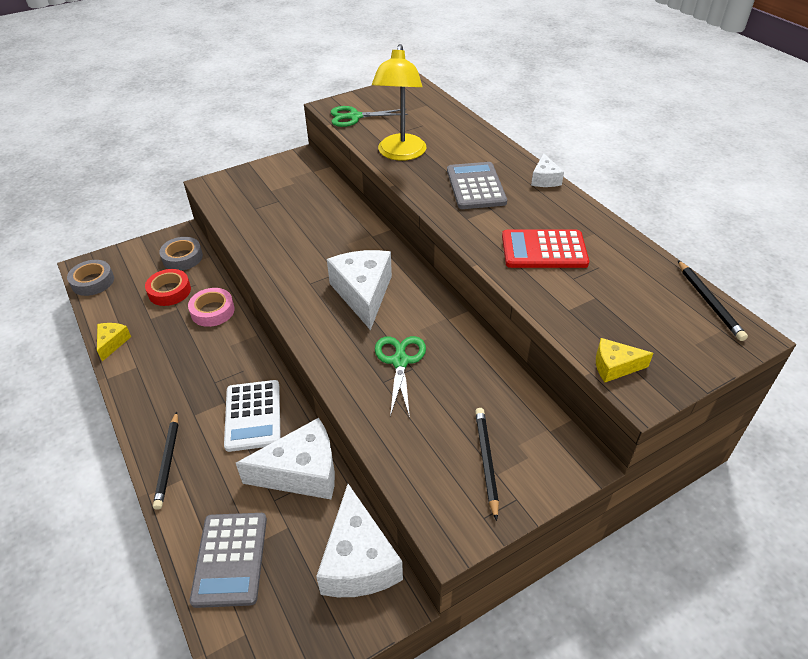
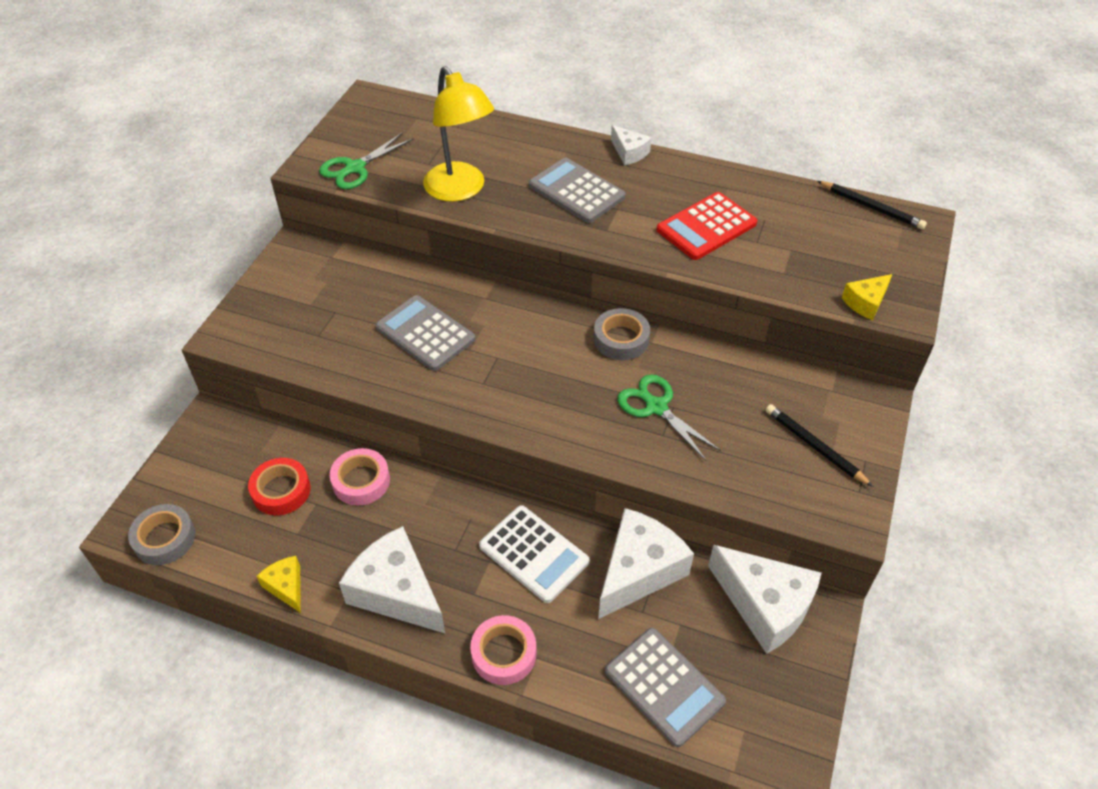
camera: 40 degrees left, 5 degrees up
black pencil [153,412,178,510] -> pink tape [470,615,536,685]
grey tape [159,237,203,271] -> grey tape moved to [594,308,650,360]
white cheese [327,250,392,330] -> white cheese moved to [339,526,445,633]
none -> grey calculator [375,295,475,371]

